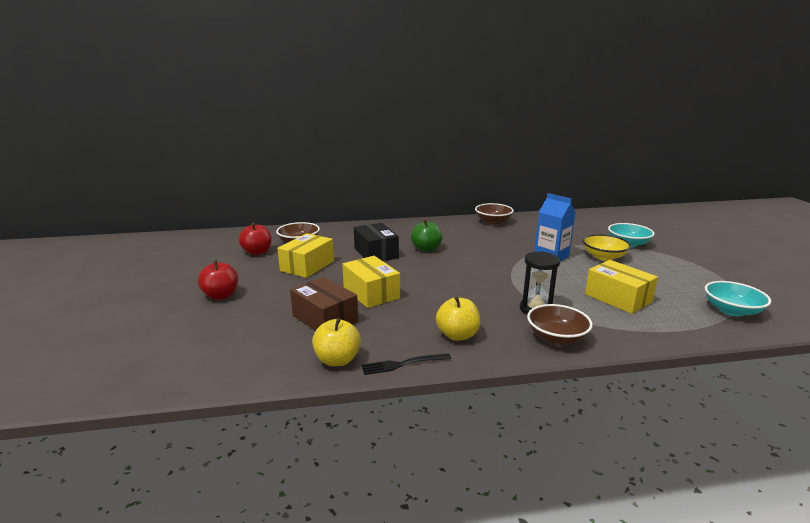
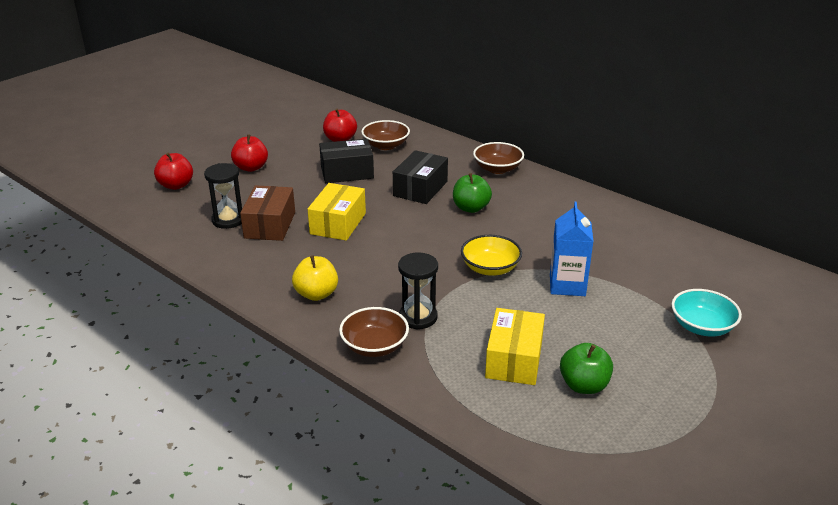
camera: 50 degrees right, 10 degrees up
yellow box [277,233,334,278] -> black box [319,139,374,183]
yellow apple [312,318,361,366] -> none
black fork [362,353,451,375] -> none
brown bowl [475,203,514,224] -> brown bowl moved to [473,142,524,174]
yellow bowl [582,234,631,261] -> yellow bowl moved to [461,235,522,276]
turquoise bowl [705,281,771,316] -> none
none -> red apple [154,153,193,190]
none -> black hourglass [204,163,242,229]
none -> green apple [560,343,613,394]

